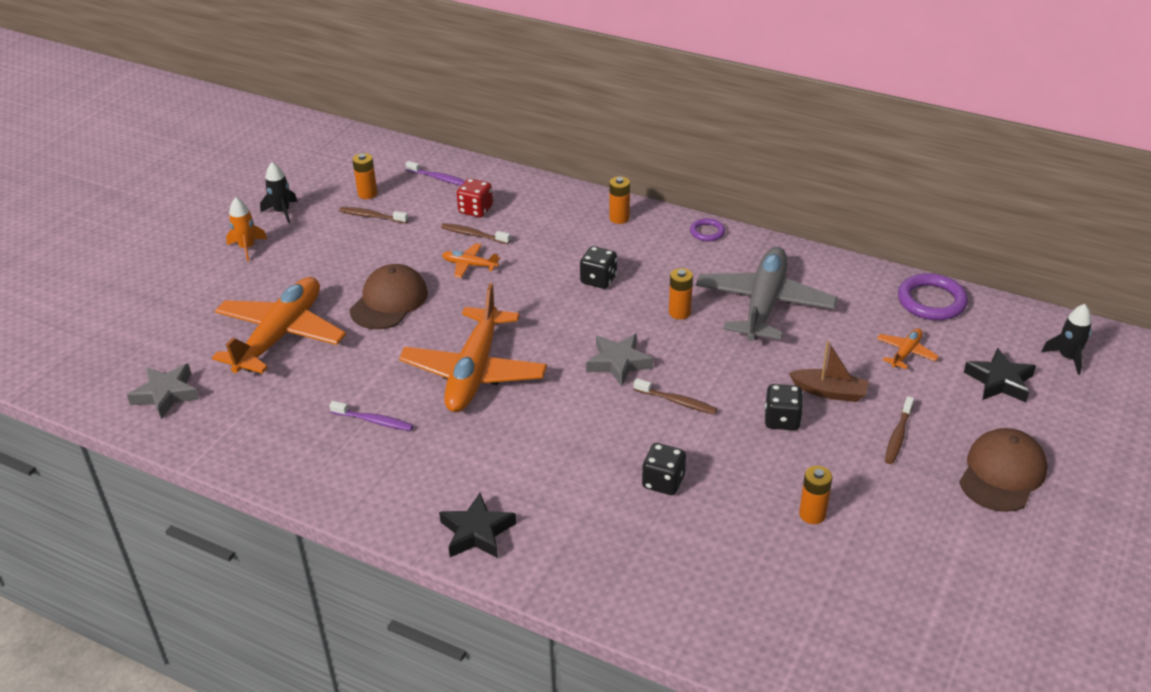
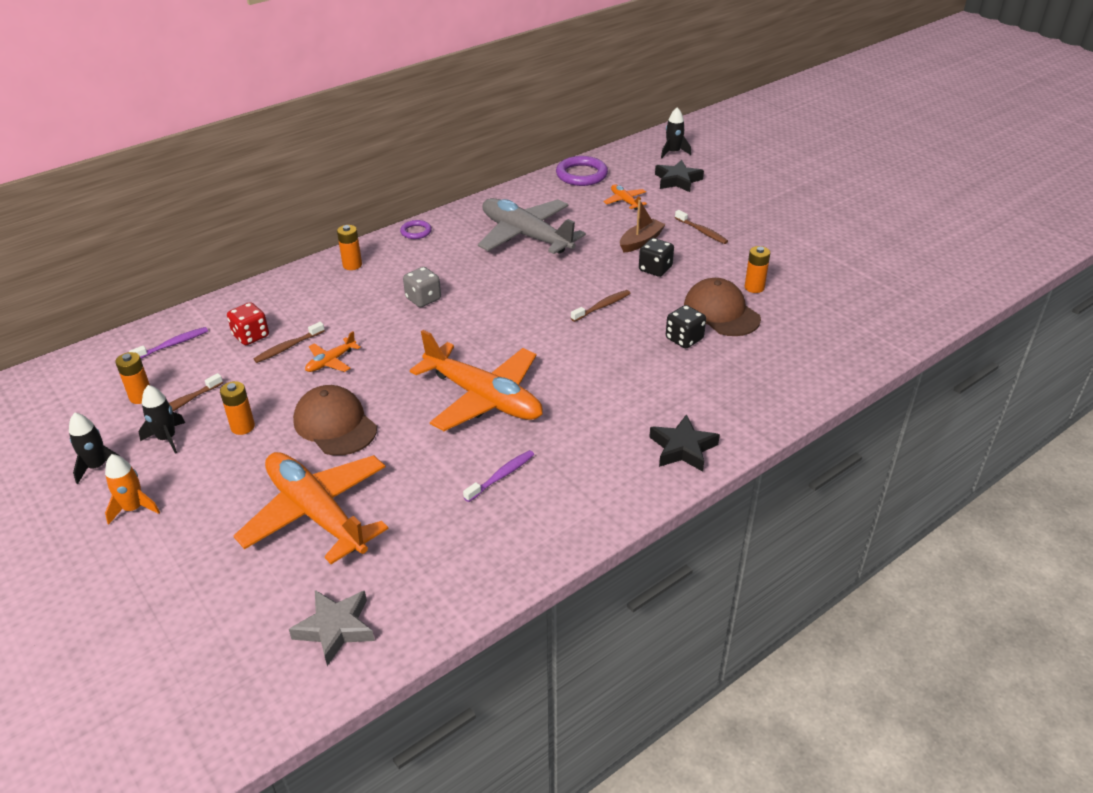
camera: 65 degrees left, 0 degrees up
black dice [580,246,617,289] -> grey dice [403,267,441,307]
grey star [586,334,653,386] -> none
orange battery [669,268,693,319] -> orange battery moved to [220,381,255,435]
brown cap [959,428,1048,512] -> brown cap moved to [684,278,761,336]
none -> black rocket [139,385,185,454]

